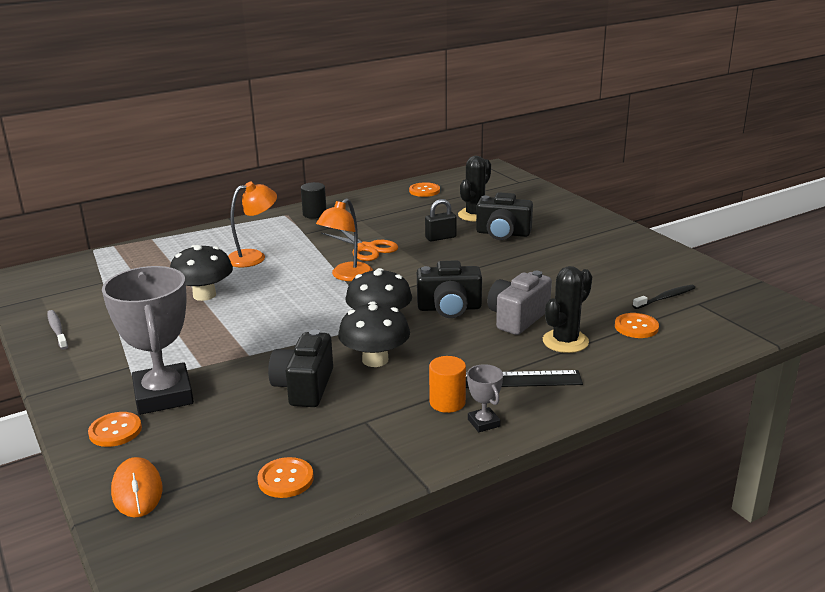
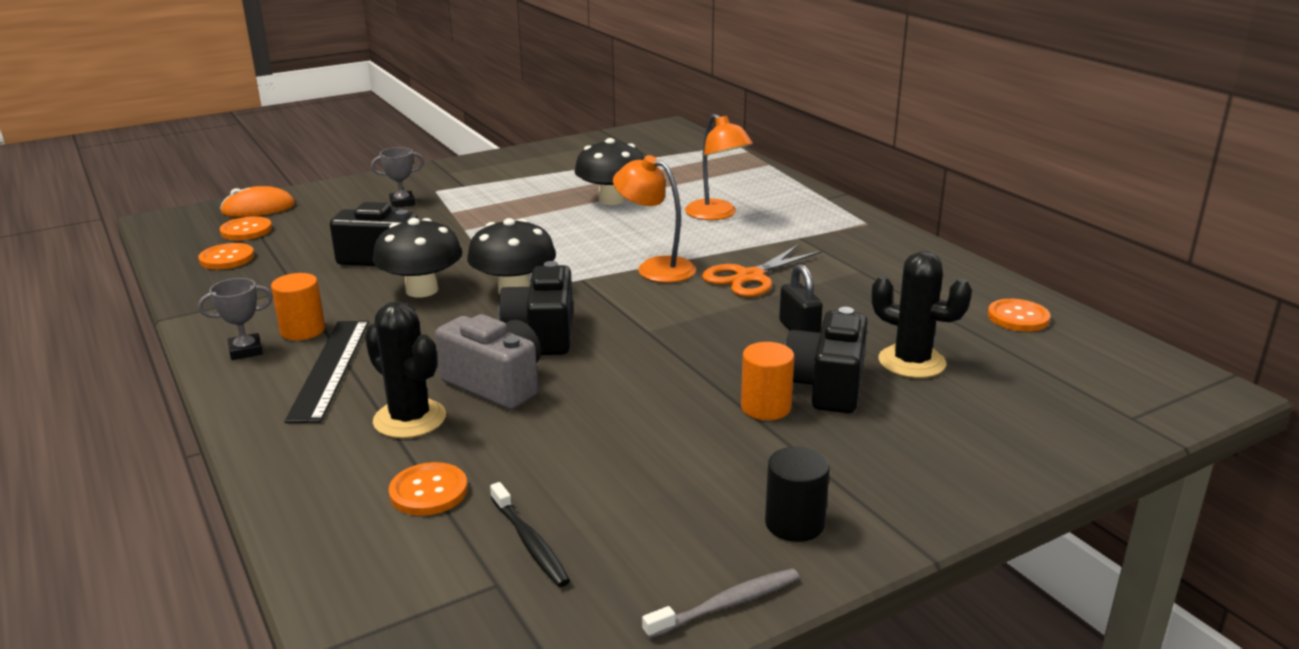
camera: 90 degrees right, 0 degrees up
grey toothbrush [47,310,68,350] -> grey toothbrush moved to [642,568,799,639]
orange button [88,412,142,447] -> orange button moved to [220,216,272,240]
grey trophy [102,266,194,415] -> grey trophy [371,147,424,208], size x0.44
black cylinder [301,182,326,219] -> black cylinder moved to [765,447,830,542]
none -> orange cylinder [741,342,794,420]

